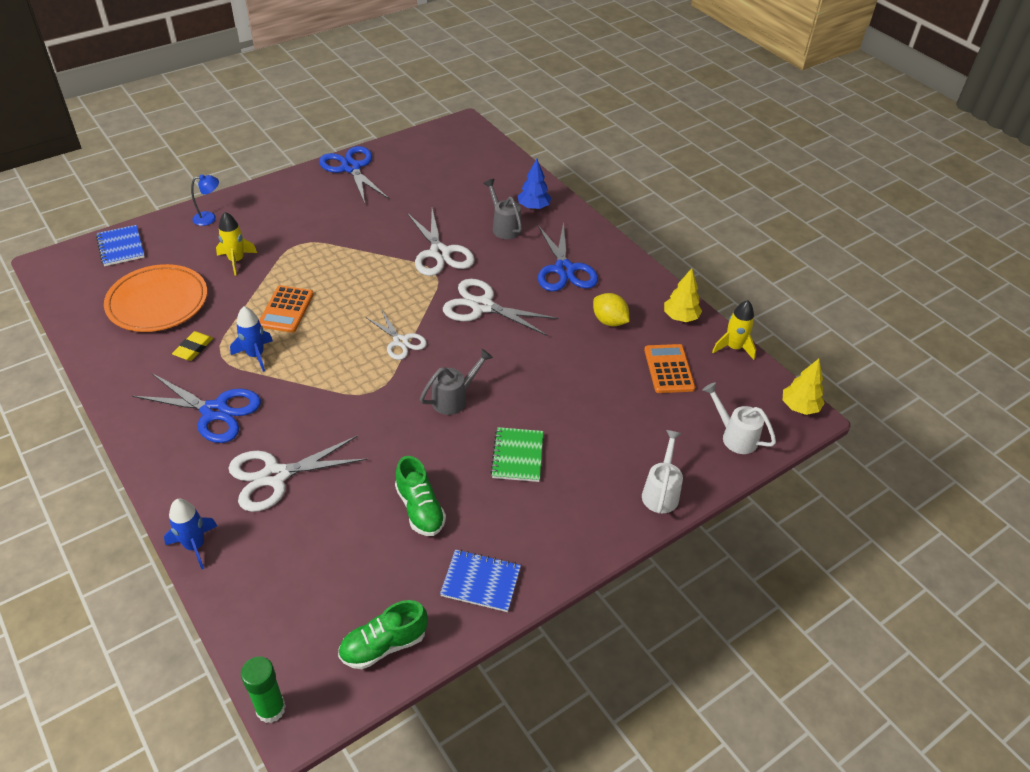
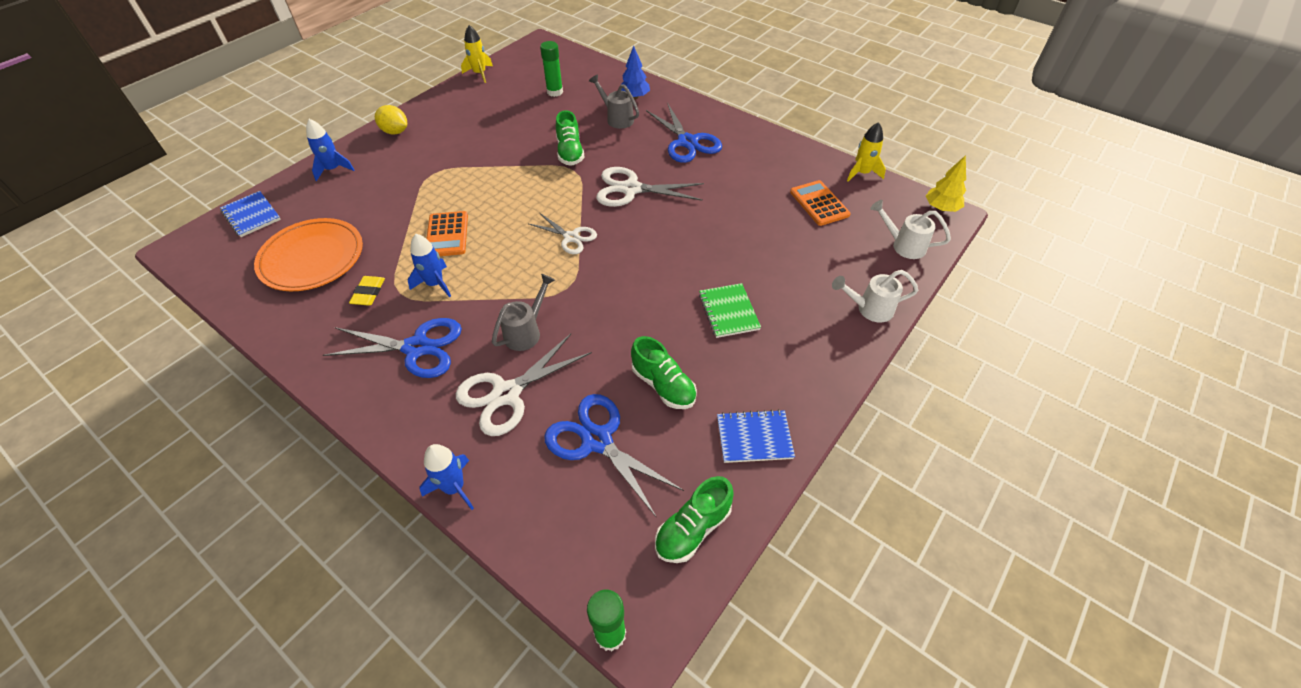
camera: 15 degrees left, 5 degrees up
blue lamp [191,174,219,226] -> blue rocket [306,119,354,181]
yellow rocket [216,212,257,275] -> yellow rocket moved to [461,25,493,83]
blue scissors [319,146,389,204] -> blue scissors moved to [544,394,684,518]
white scissors [407,209,475,276] -> green shoe [556,110,585,166]
grey watering can [420,349,493,415] -> grey watering can moved to [492,274,555,351]
yellow lemon [593,293,629,327] -> yellow lemon moved to [375,105,407,135]
white watering can [642,430,683,514] -> white watering can turned 90 degrees counterclockwise [832,270,918,323]
yellow tree [664,268,702,322] -> none
none -> green glue stick [540,41,563,97]

